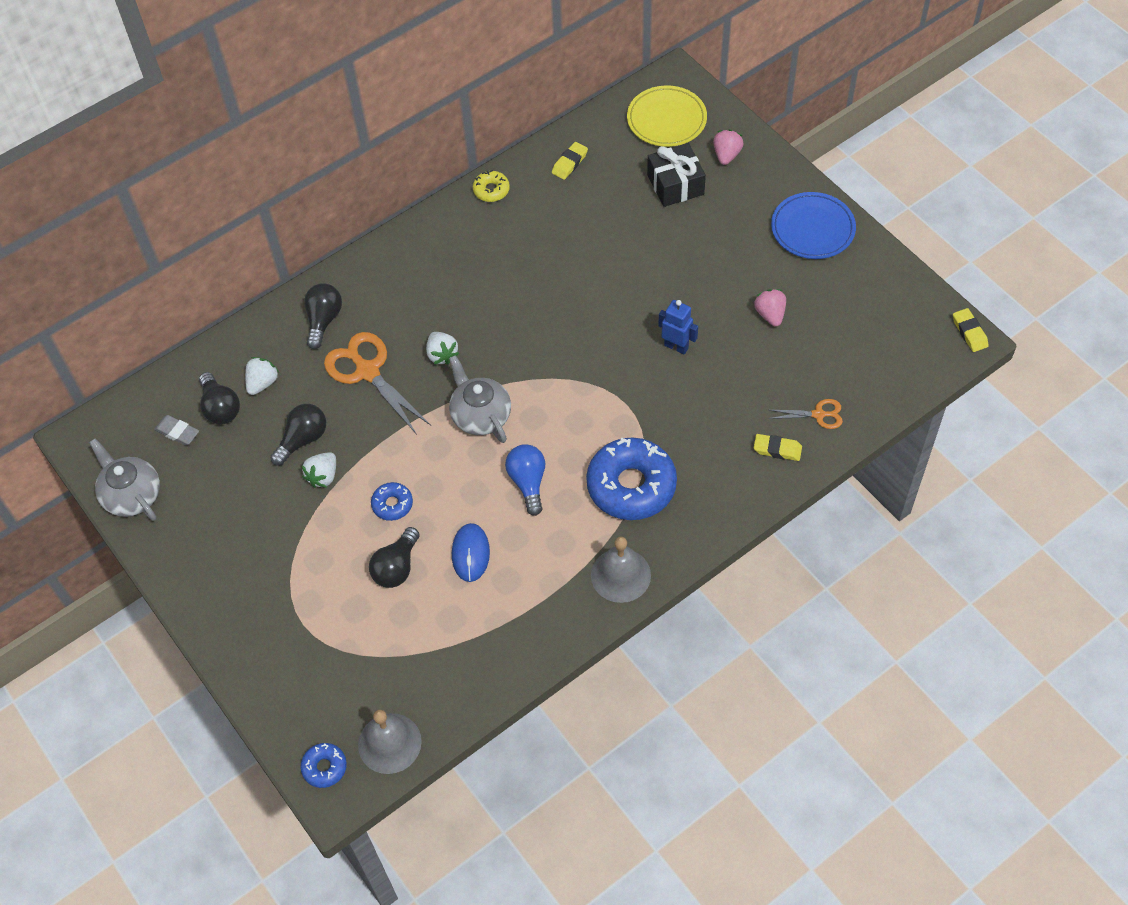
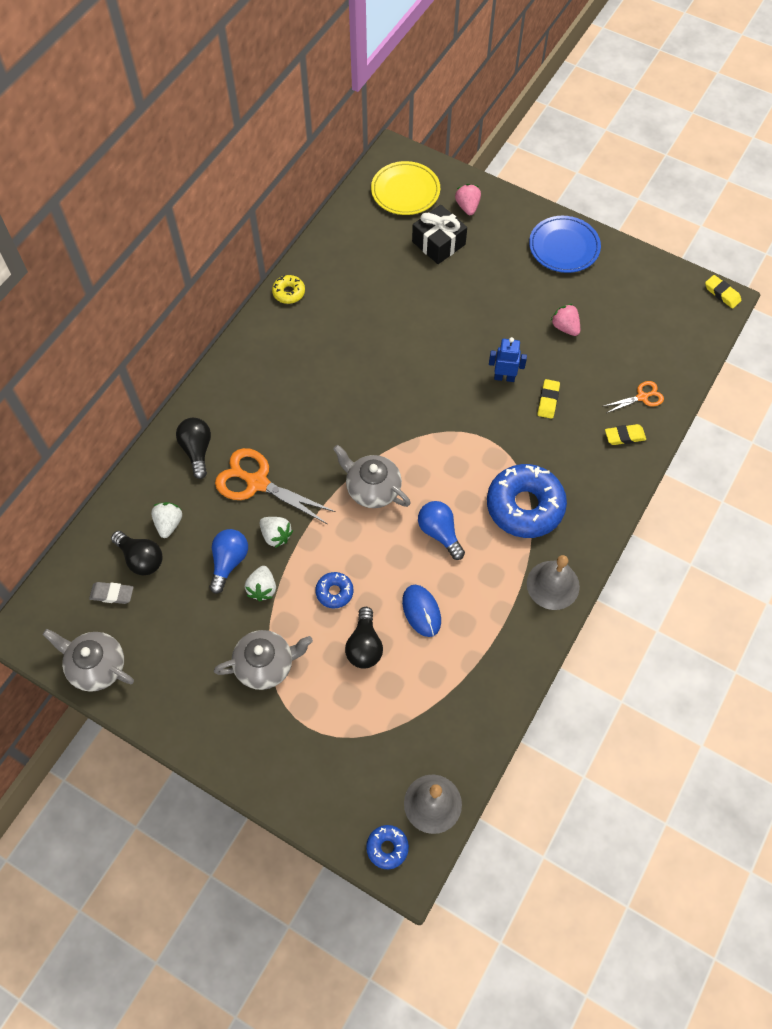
camera: 25 degrees left, 5 degrees up
black light bulb [270,404,326,466] -> blue light bulb [209,529,248,594]
white strawberry [426,332,459,365] -> white strawberry moved to [260,517,293,548]
yellow eraser [552,142,588,180] -> yellow eraser moved to [537,379,560,419]
none -> grey teapot [214,630,313,690]

